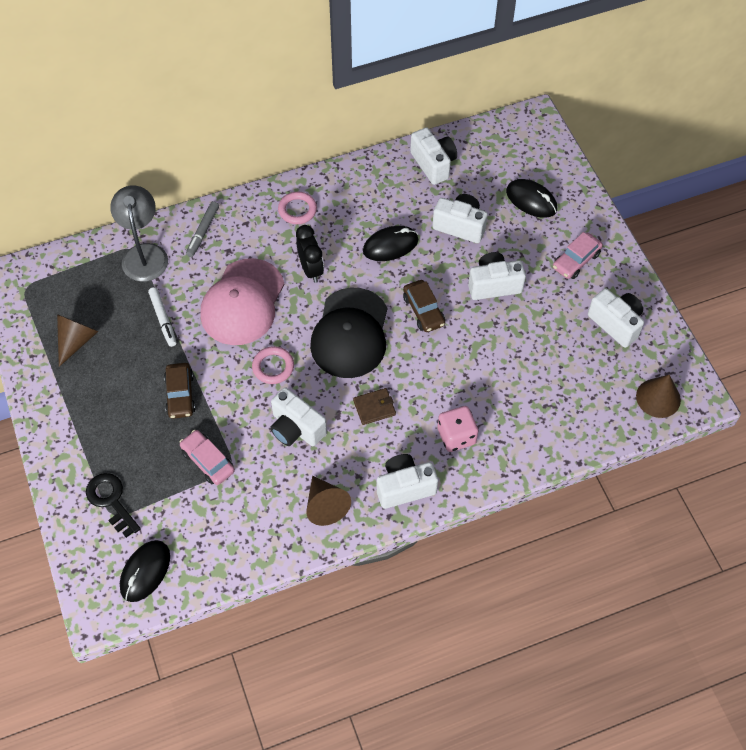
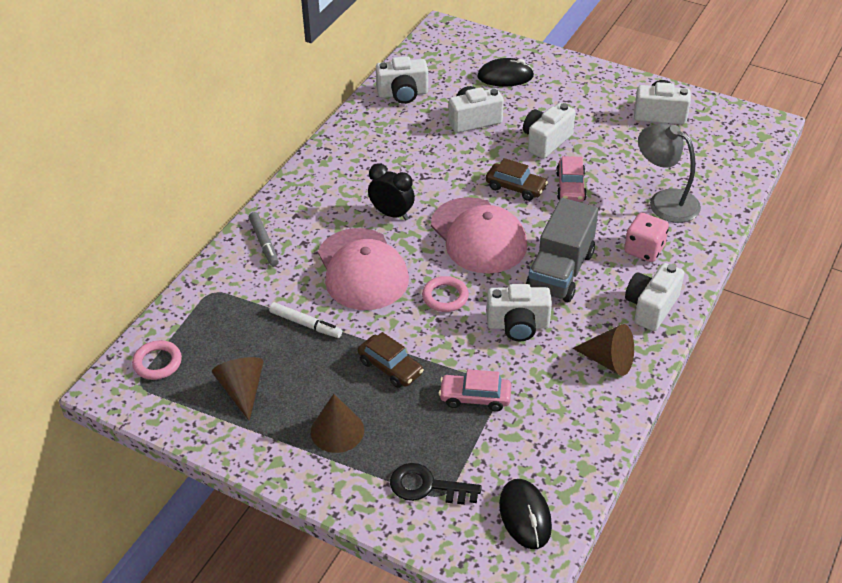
camera: 40 degrees left, 15 degrees down
grey lamp [110,185,168,282] -> grey lamp moved to [638,123,701,223]
pink ring [278,192,317,224] -> pink ring moved to [132,340,182,380]
black cap [310,288,387,378] -> pink cap [431,197,527,274]
brown wallet [353,388,396,425] -> grey truck [526,198,598,302]
black mouse [363,226,419,261] -> none
white camera [410,127,457,185] -> white camera turned 150 degrees clockwise [376,56,428,104]
pink car [553,232,603,279] -> pink car moved to [556,156,587,202]
brown cone [636,375,681,418] -> brown cone moved to [311,394,364,453]

